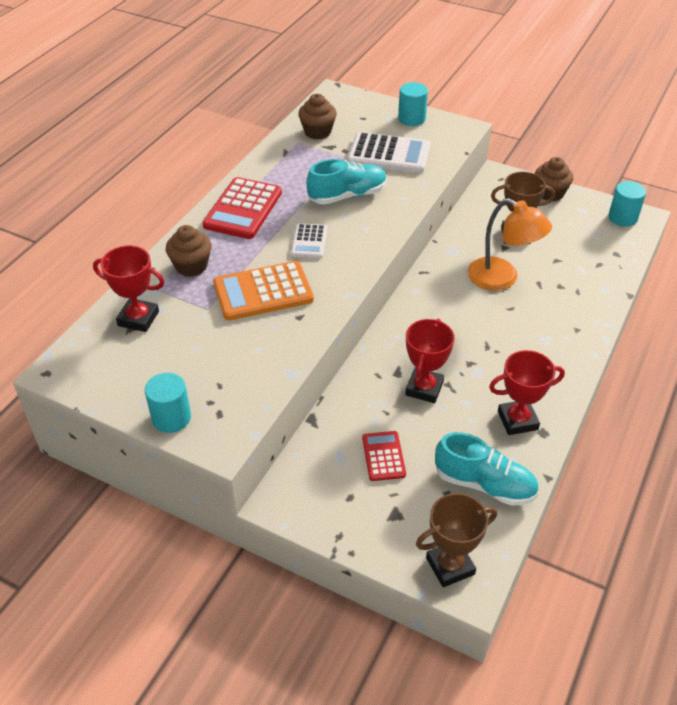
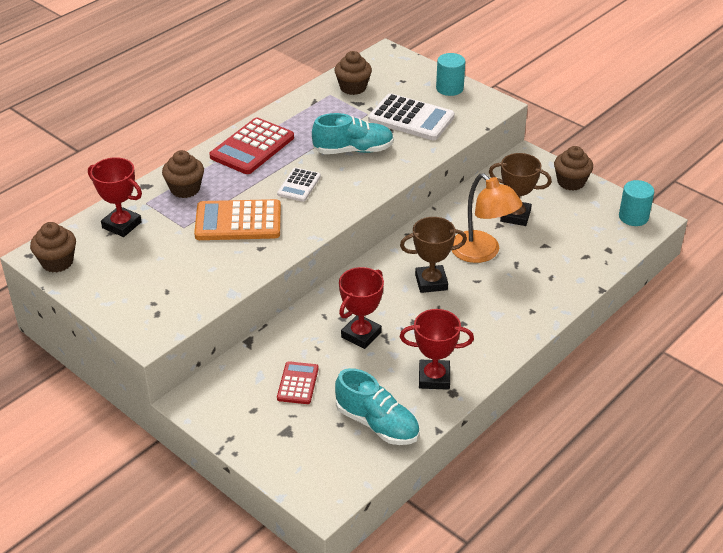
camera: 15 degrees right, 5 degrees down
turquoise cylinder [145,373,191,433] -> none
brown trophy [416,493,497,587] -> brown trophy moved to [400,217,467,293]
none -> brown cupcake [30,222,76,272]

